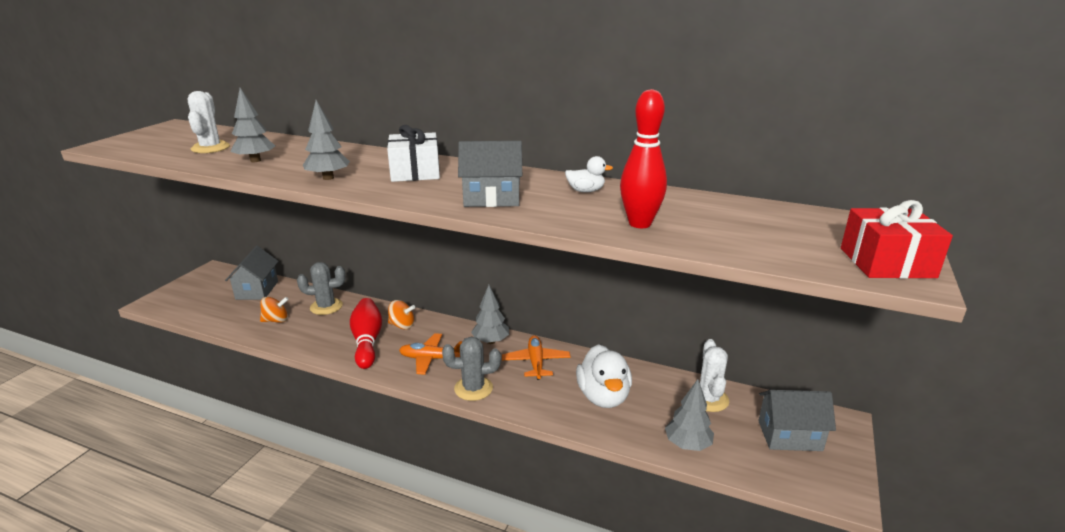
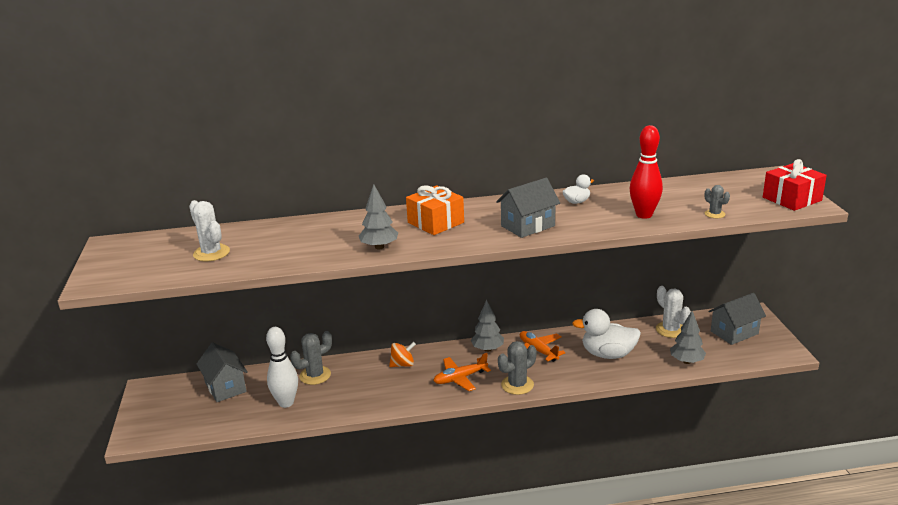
camera: 30 degrees left, 0 degrees up
grey tree [230,88,275,162] -> none
orange spinning top [260,297,289,323] -> white bowling pin [266,327,298,408]
red bowling pin [350,298,382,369] -> none
white gift [387,125,440,182] -> orange gift [406,185,464,235]
white duck [576,344,632,408] -> white duck turned 135 degrees clockwise [572,309,641,359]
none -> grey cactus [704,185,730,218]

